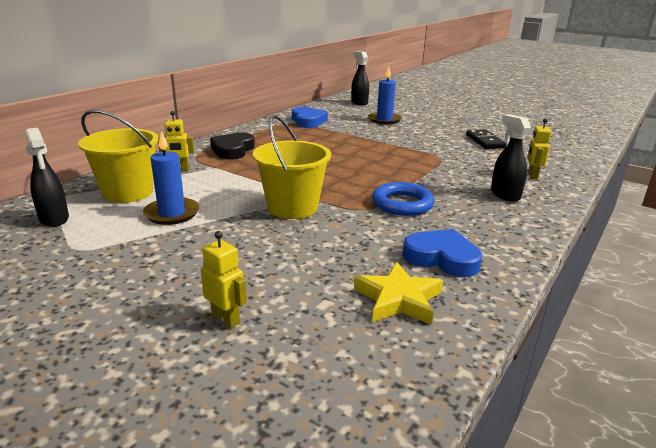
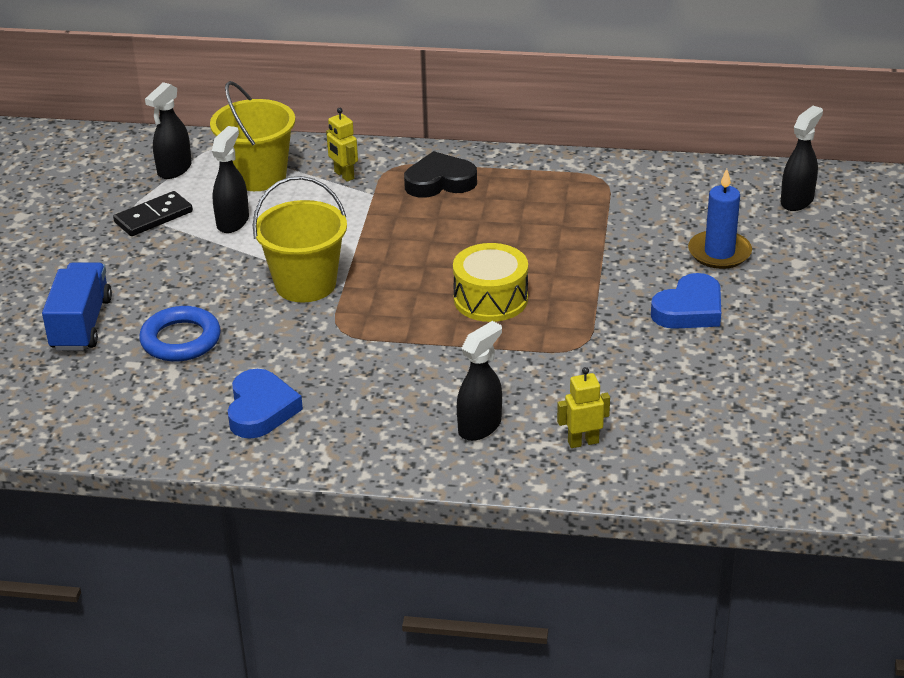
camera: 65 degrees right, 10 degrees up
blue candle [143,131,200,225] -> black spray bottle [212,126,249,233]
yellow robot [201,231,247,328] -> blue truck [42,262,112,351]
blue heart [292,107,328,128] -> blue heart moved to [651,273,721,329]
yellow star [354,262,443,325] -> none
blue ring [372,182,435,216] -> blue ring moved to [139,306,221,362]
black domino [466,129,507,149] -> black domino moved to [113,191,193,236]
none -> yellow drum [453,243,528,322]

